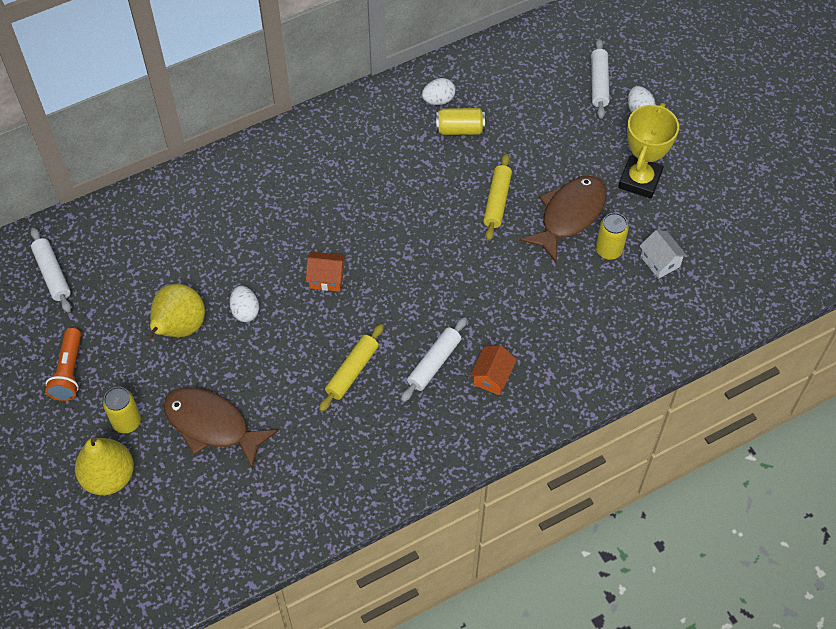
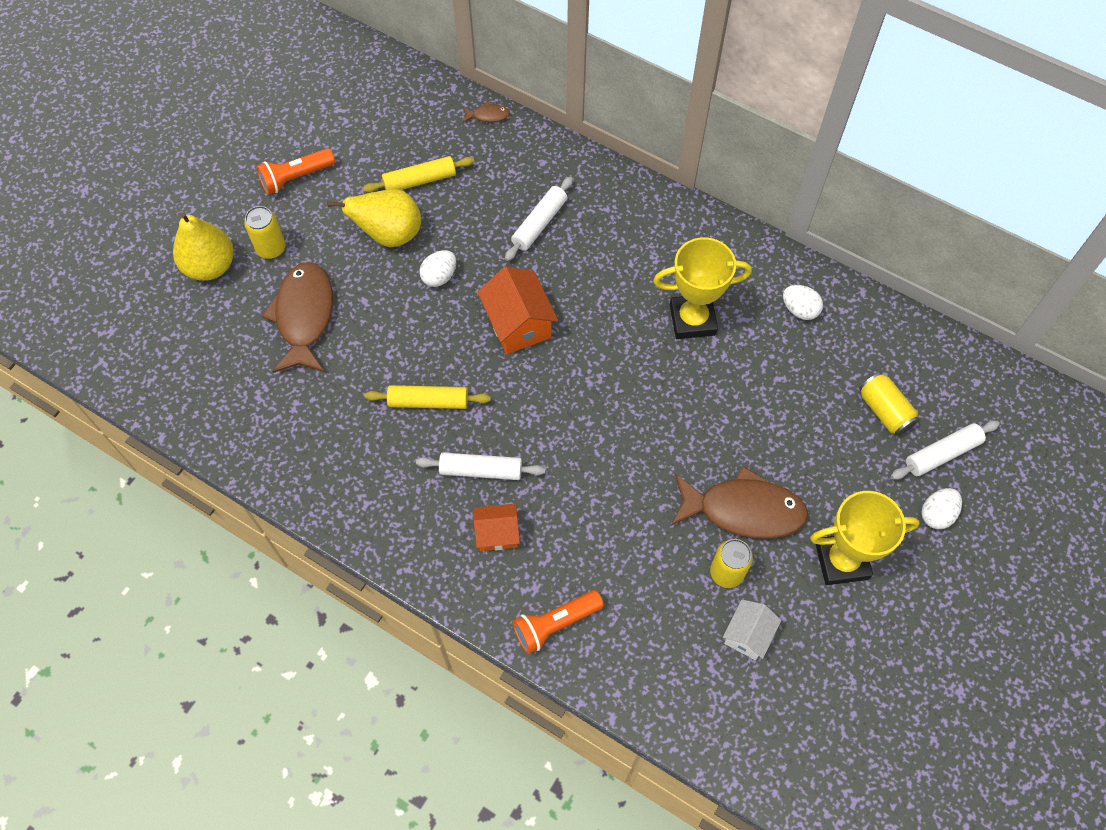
camera: 60 degrees right, 5 degrees up
white rolling pin [31,228,71,313] -> white rolling pin moved to [505,176,573,261]
orange house [306,252,346,292] -> orange house [477,267,558,354], size x1.58
yellow can [436,108,485,135] -> yellow can moved to [859,372,919,436]
yellow rolling pin [483,154,512,241] -> yellow rolling pin moved to [363,156,474,193]
none -> brown fish [463,101,510,123]
none -> orange flashlight [513,590,604,654]
none -> yellow trophy [653,237,752,339]

